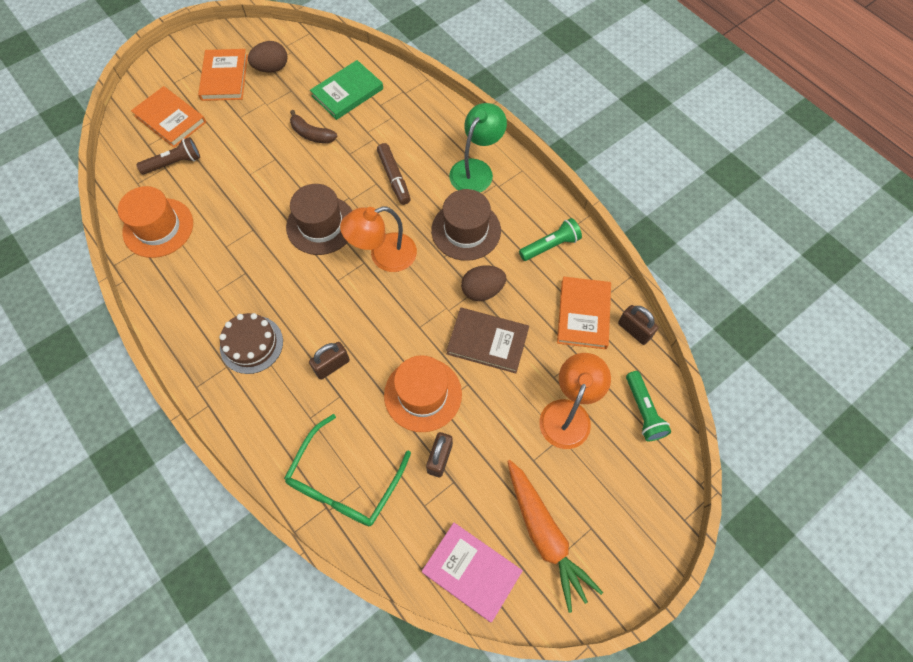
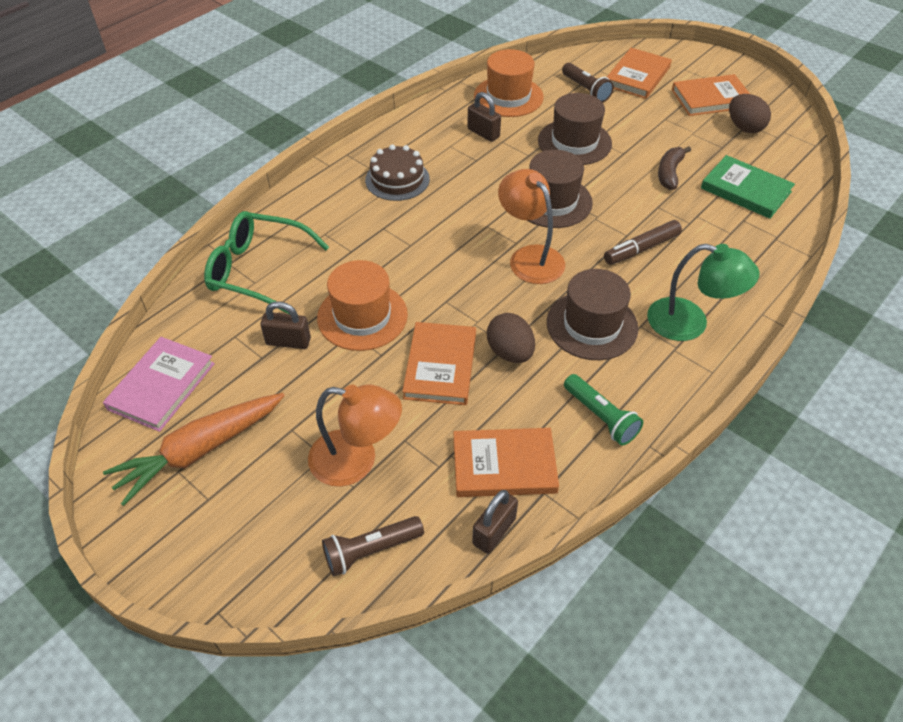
camera: 80 degrees right, 15 degrees down
brown padlock [309,342,350,380] -> brown padlock moved to [467,92,501,142]
brown book [446,308,529,373] -> orange book [402,322,476,405]
green flashlight [626,371,671,441] -> brown flashlight [322,516,424,576]
none -> brown hat [538,93,612,165]

